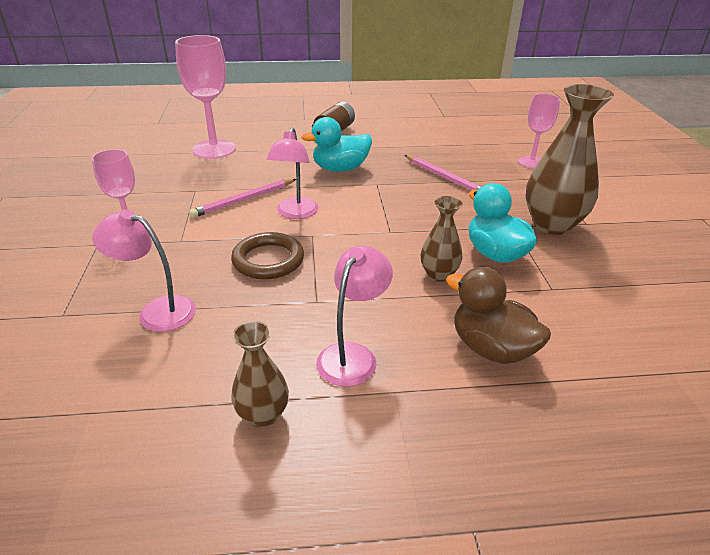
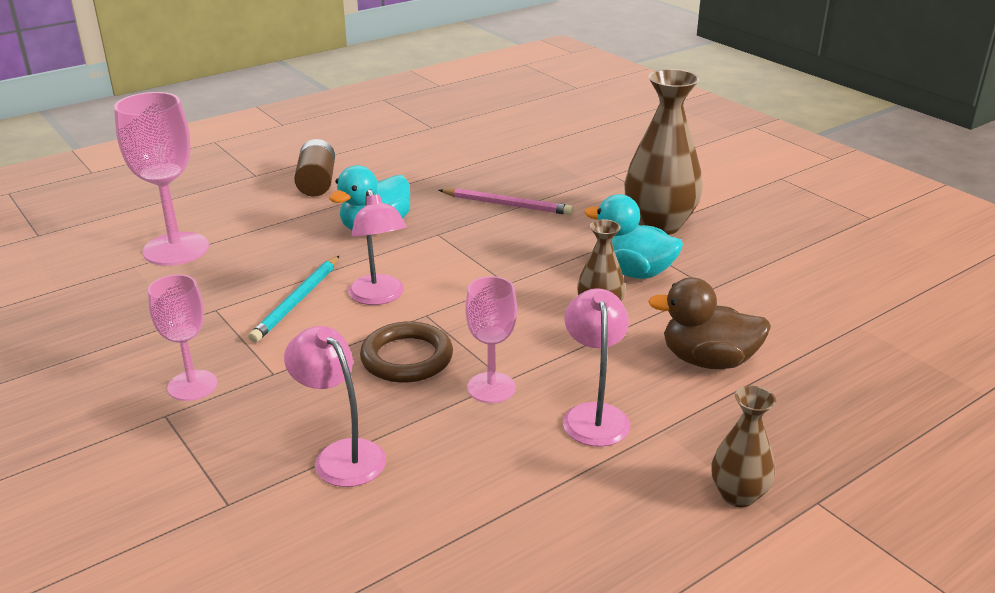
camera: 30 degrees left, 5 degrees down
pink lamp [92,210,196,332] -> pink lamp turned 60 degrees clockwise [284,326,386,487]
pink pencil [189,179,296,218] -> turquoise pencil [248,256,339,343]
brown vase [231,321,289,428] -> brown vase moved to [712,386,776,507]
pink goblet [518,94,560,169] -> pink goblet moved to [465,276,517,403]

